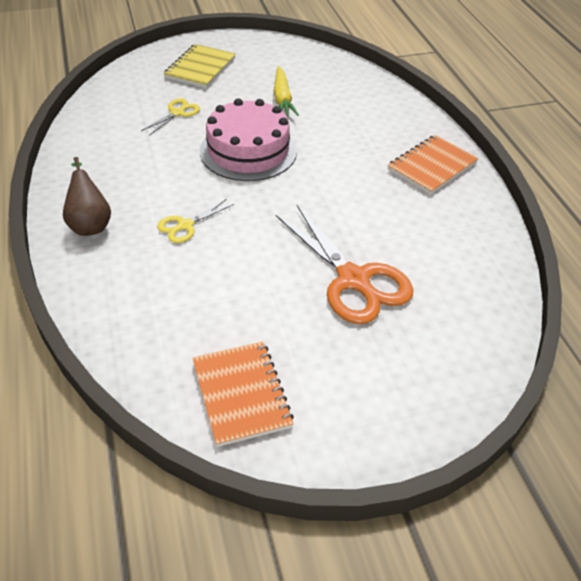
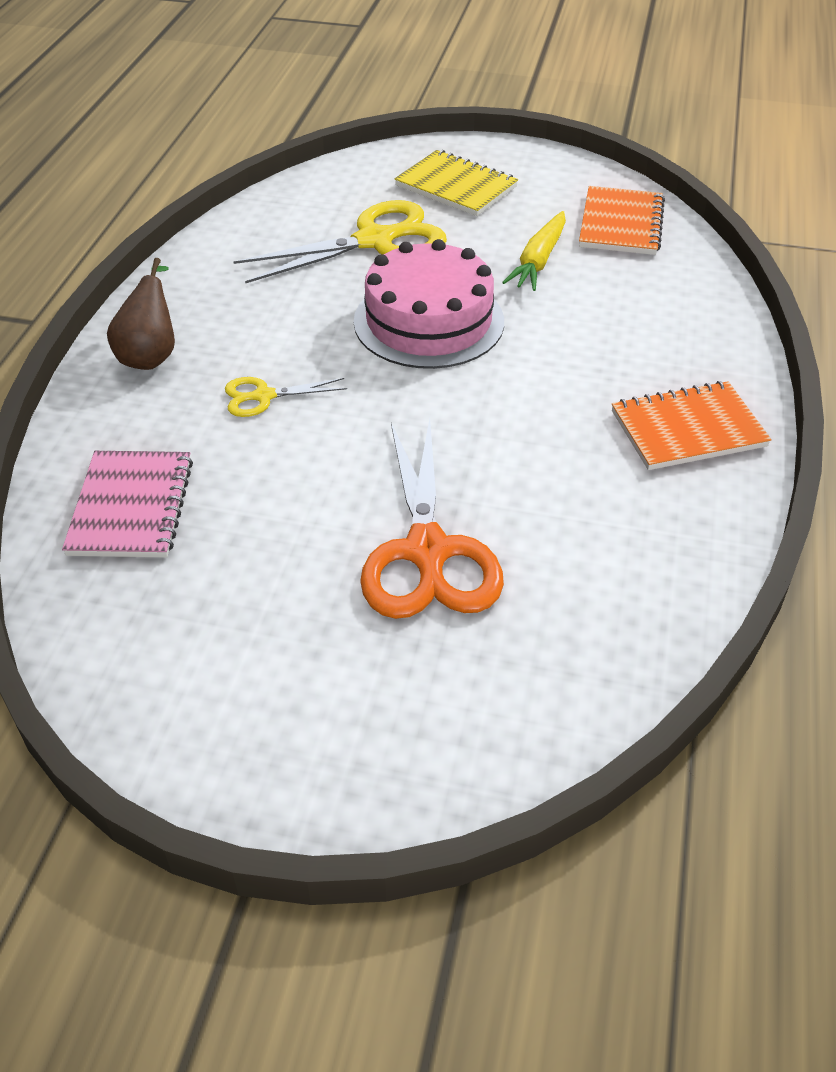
camera: 30 degrees right, 0 degrees up
yellow scissors [141,98,200,136] -> yellow scissors [233,200,447,284], size x2.03
yellow notebook [163,44,236,88] -> yellow notebook turned 75 degrees clockwise [395,150,518,216]
orange notebook [192,341,294,447] -> orange notebook moved to [579,186,665,255]
none -> pink notebook [62,451,193,557]

